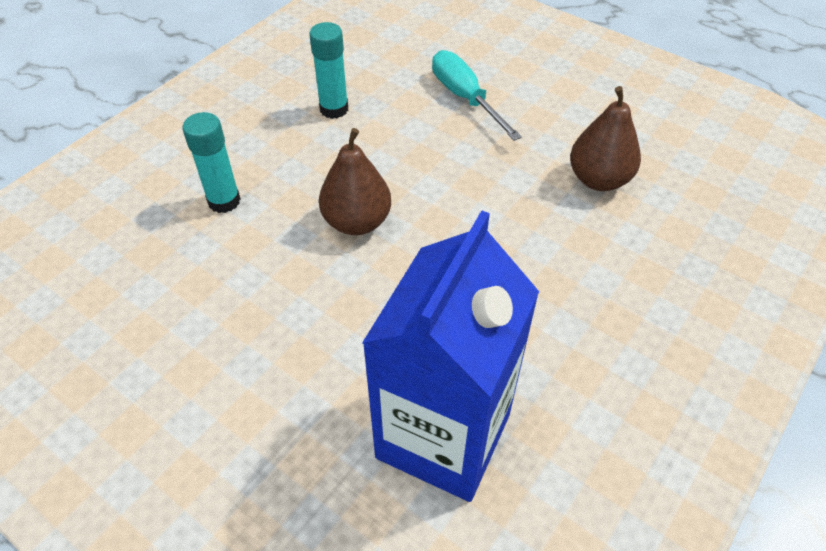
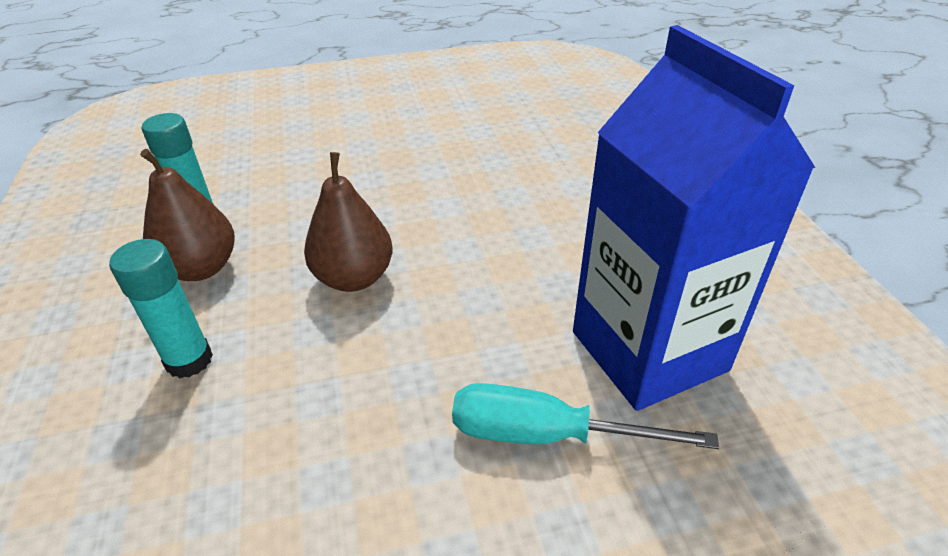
camera: 50 degrees left, 10 degrees down
turquoise screwdriver [432,50,522,141] -> turquoise screwdriver moved to [452,383,719,449]
brown pear [570,86,641,191] -> brown pear moved to [140,149,235,281]

